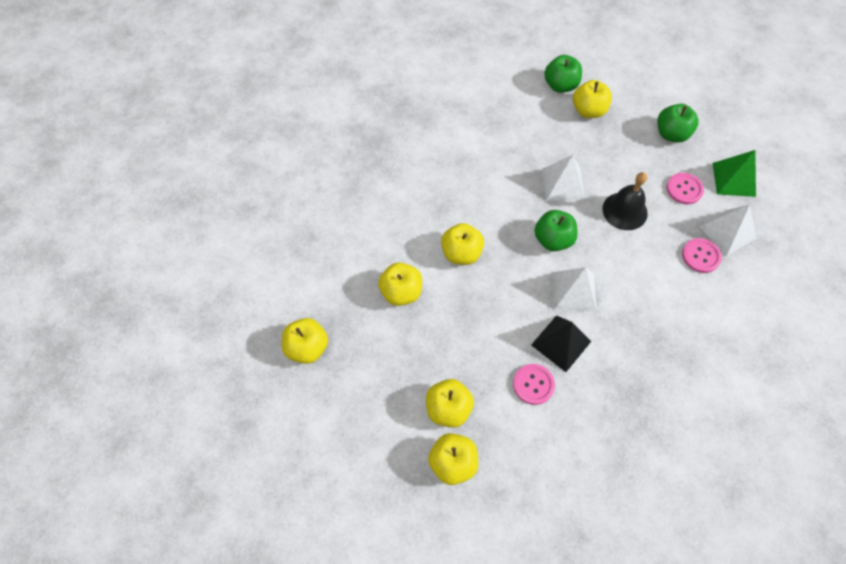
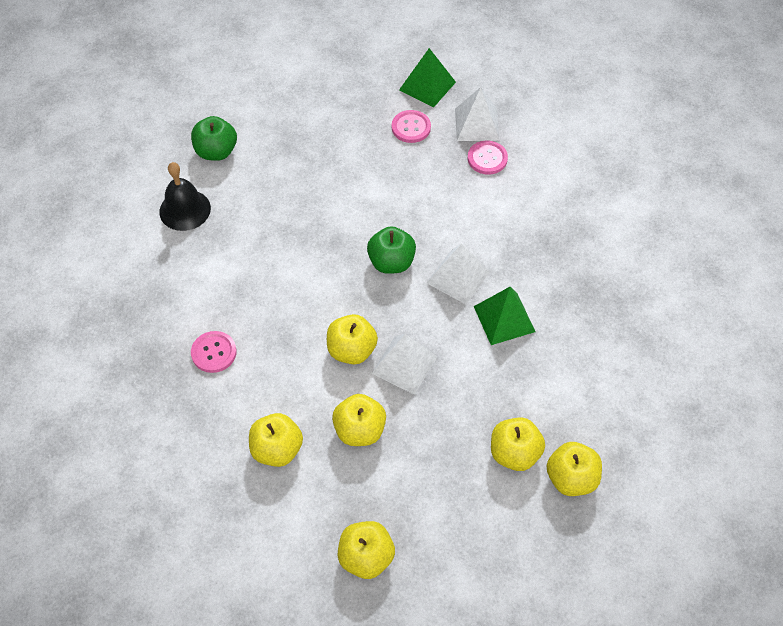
camera: 60 degrees left, 5 degrees down
pink button [513,364,555,405] -> pink button moved to [191,331,237,373]
black pyramid [531,315,591,372] -> green pyramid [474,287,536,345]
white pyramid [542,155,585,201] -> white pyramid moved to [371,334,438,395]
yellow apple [573,80,612,118] -> yellow apple moved to [249,413,303,467]
black bell [602,172,648,230] -> black bell moved to [159,162,211,231]
green apple [658,104,698,143] -> none

